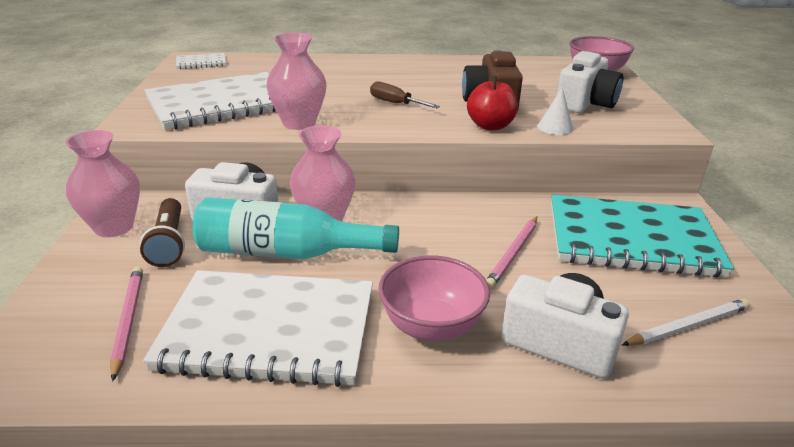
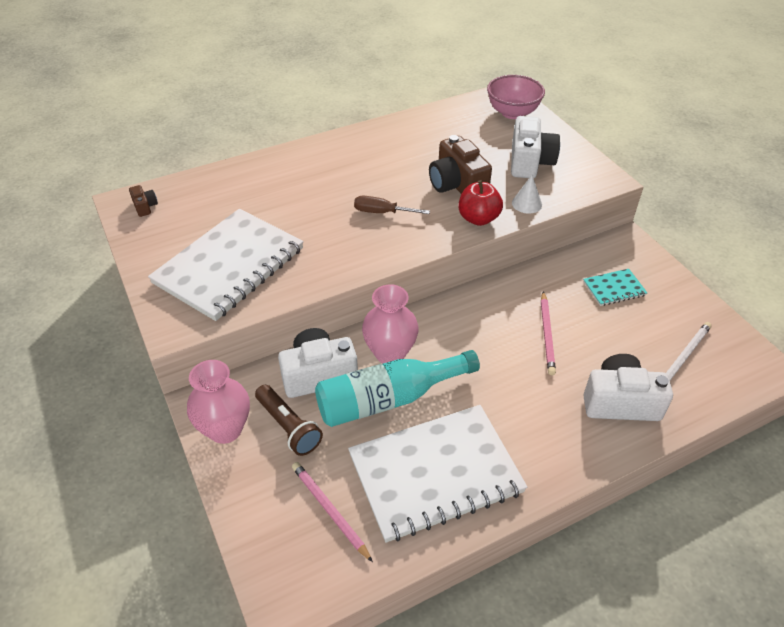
camera: 25 degrees left, 15 degrees up
white notebook [176,53,226,69] -> brown camera [129,185,158,217]
pink vase [266,32,327,130] -> none
pink bowl [378,255,490,342] -> none
turquoise notebook [551,195,734,277] -> turquoise notebook [583,269,647,306], size x0.43

